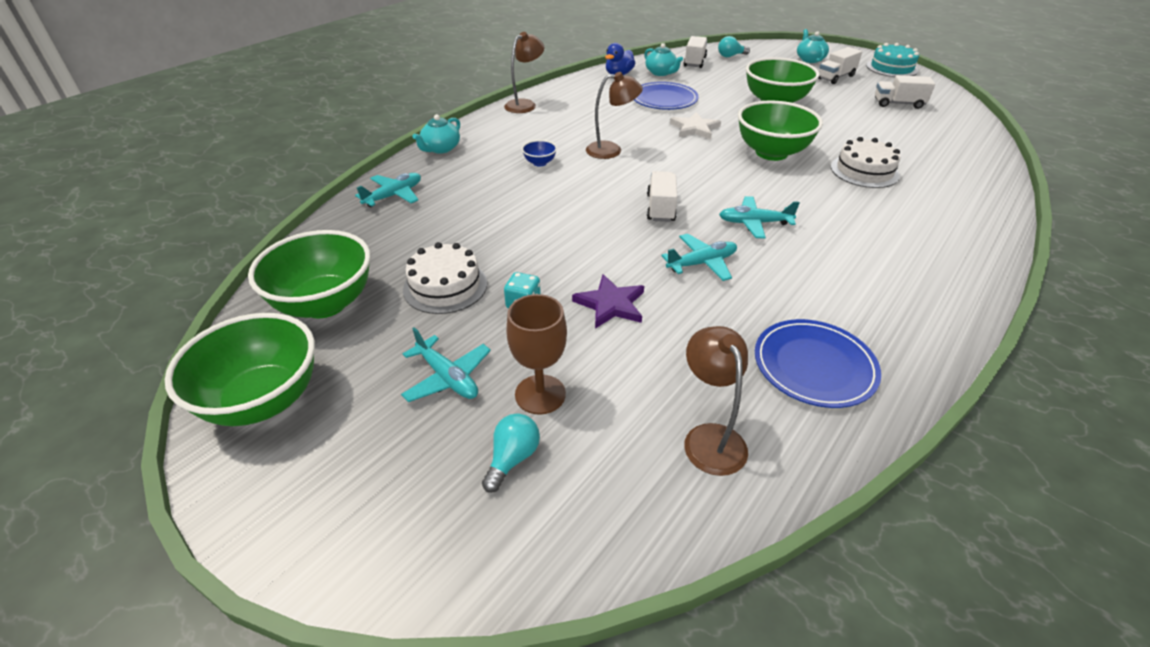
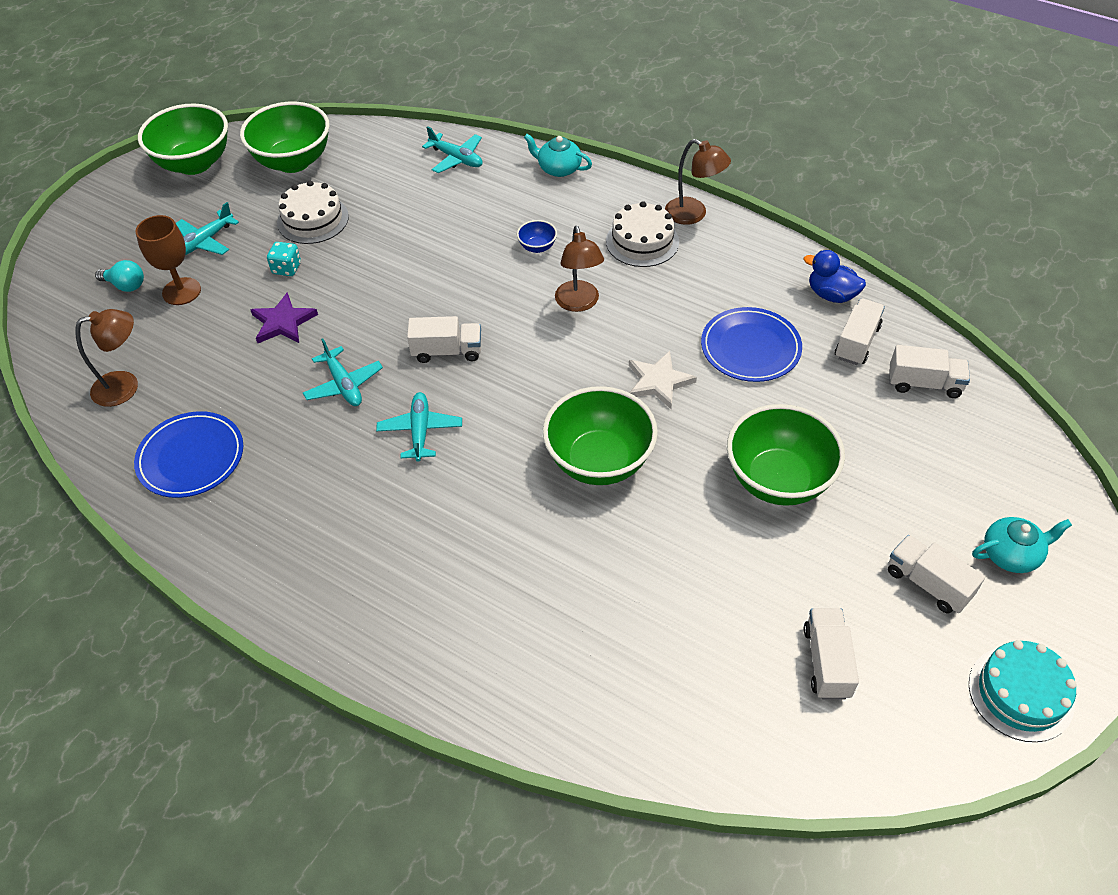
camera: 85 degrees right, 10 degrees up
turquoise teapot [644,43,683,76] -> white truck [835,298,885,365]
turquoise light bulb [718,36,750,57] -> none
white cake [831,137,901,188] -> white cake moved to [606,201,679,267]

